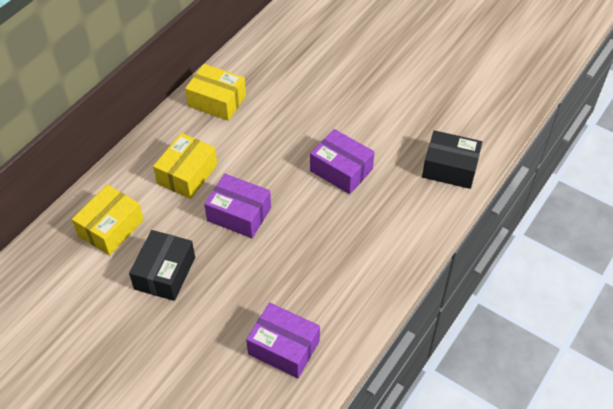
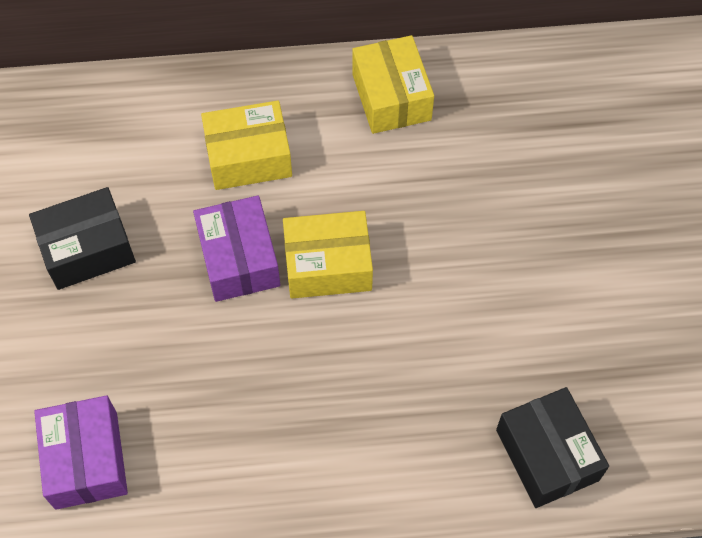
camera: 50 degrees right, 10 degrees up
yellow box [72,184,144,256] -> yellow box moved to [283,211,373,298]
purple box [310,129,375,194] -> none

